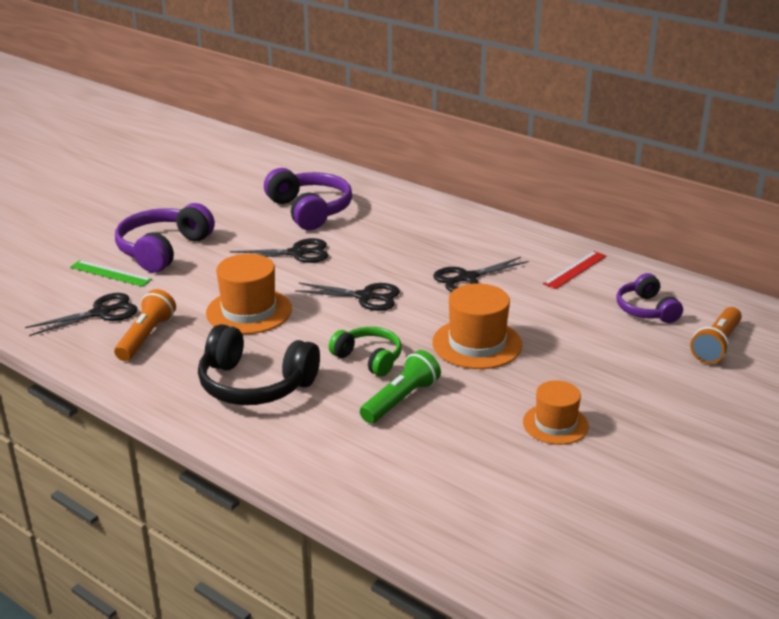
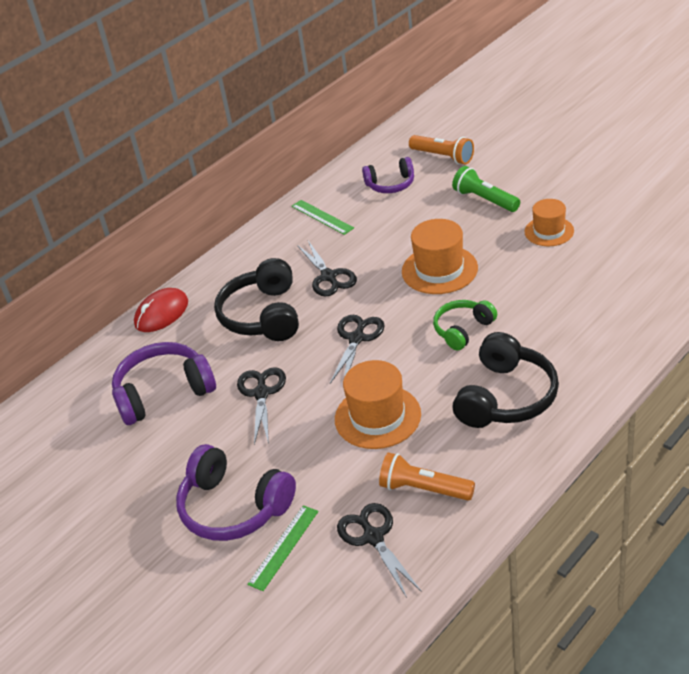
camera: 80 degrees left, 10 degrees up
green flashlight [360,350,441,424] -> green flashlight moved to [452,166,520,212]
red ruler [543,251,606,289] -> green ruler [291,200,354,235]
none -> red mouse [134,288,188,332]
none -> black headphones [214,258,299,341]

